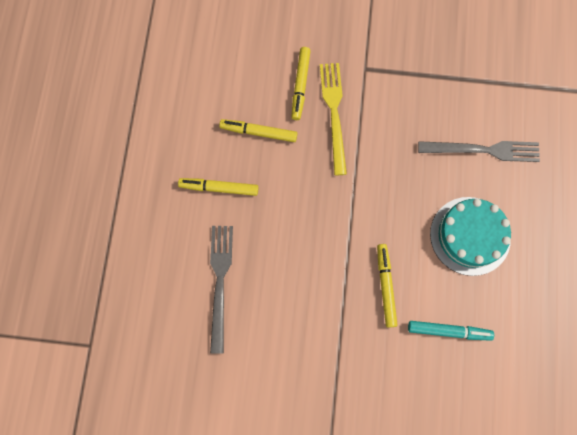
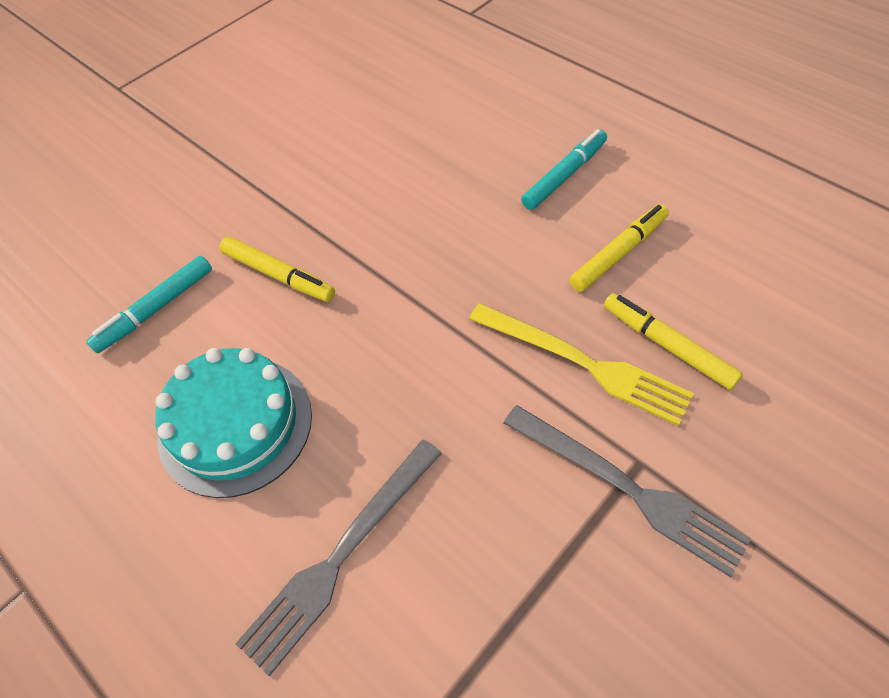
camera: 130 degrees right, 20 degrees down
yellow marker [178,178,258,196] -> turquoise marker [521,129,607,210]
grey fork [210,226,233,354] -> grey fork moved to [504,405,751,577]

